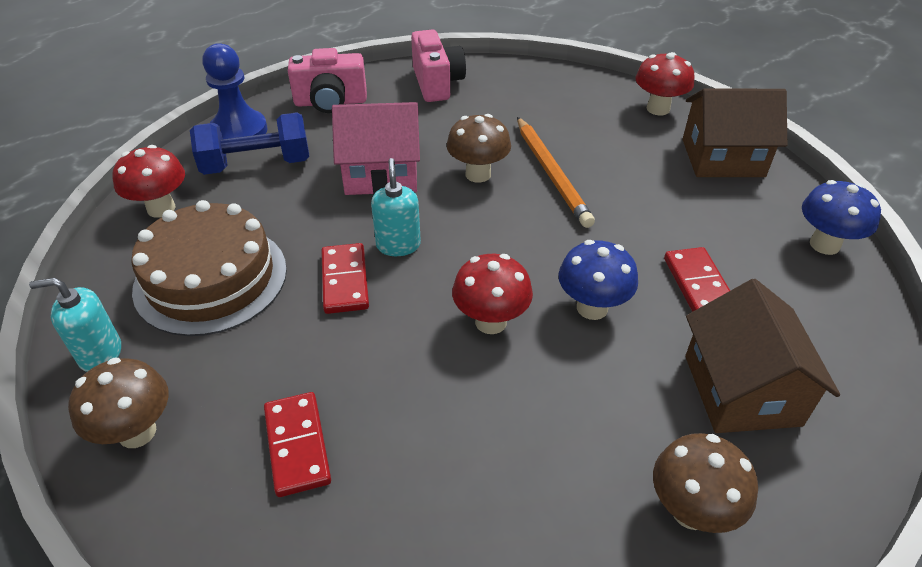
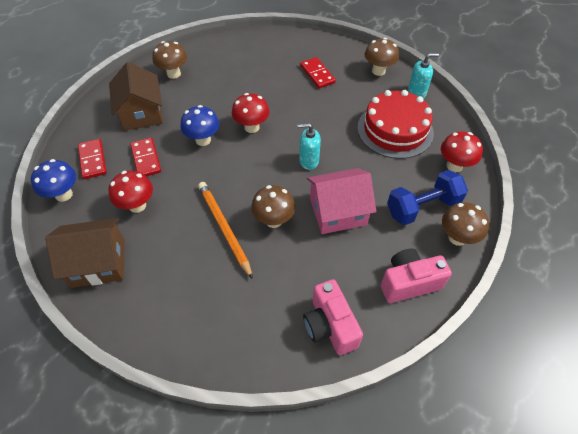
camera: 170 degrees right, 10 degrees up
brown cake [131,200,287,336] -> red cake [357,90,434,159]
blue pawn [202,43,267,139] -> brown mushroom [442,202,489,246]
red domino [321,243,369,314] -> red domino moved to [78,139,107,179]
turquoise soap dispenser [371,158,421,256] -> turquoise soap dispenser turned 105 degrees clockwise [298,123,321,170]
red mushroom [635,52,694,115] -> red mushroom moved to [108,171,153,213]

